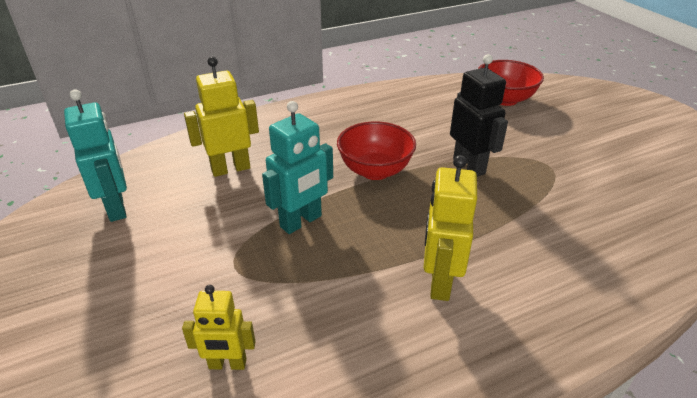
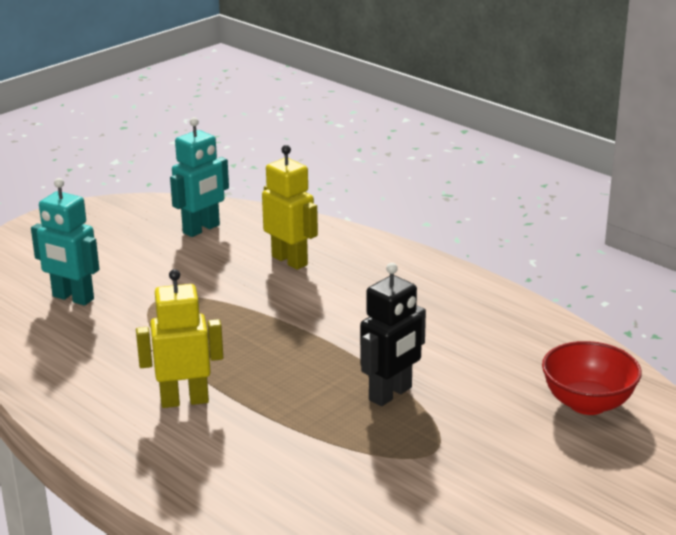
camera: 70 degrees right, 10 degrees down
yellow robot [182,285,256,370] -> none
turquoise robot [262,101,333,234] -> turquoise robot moved to [31,178,99,306]
red bowl [337,122,416,180] -> none

